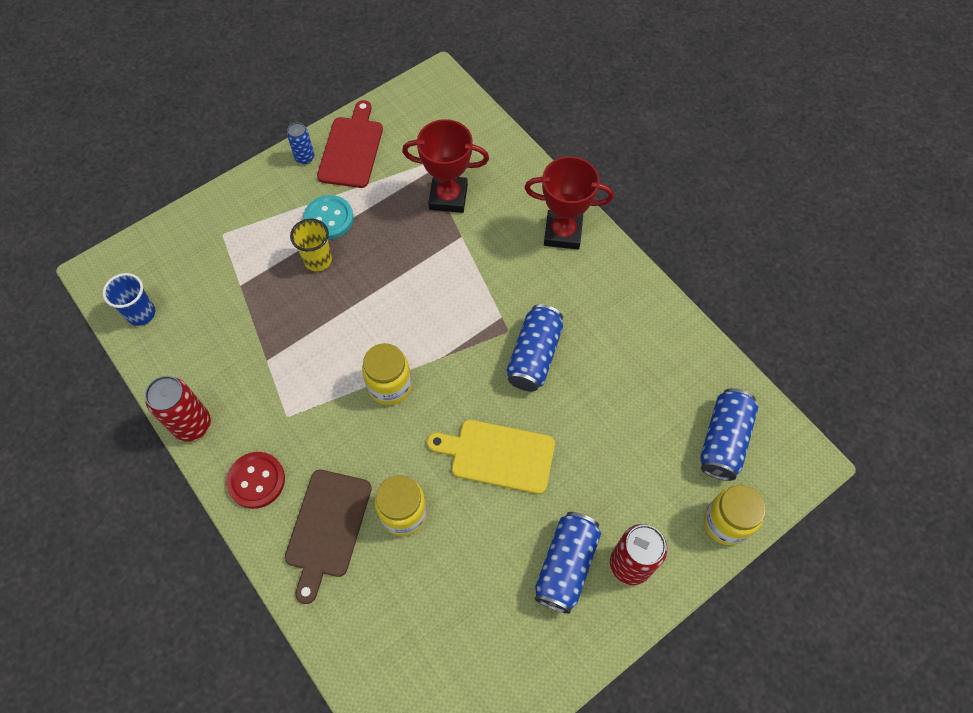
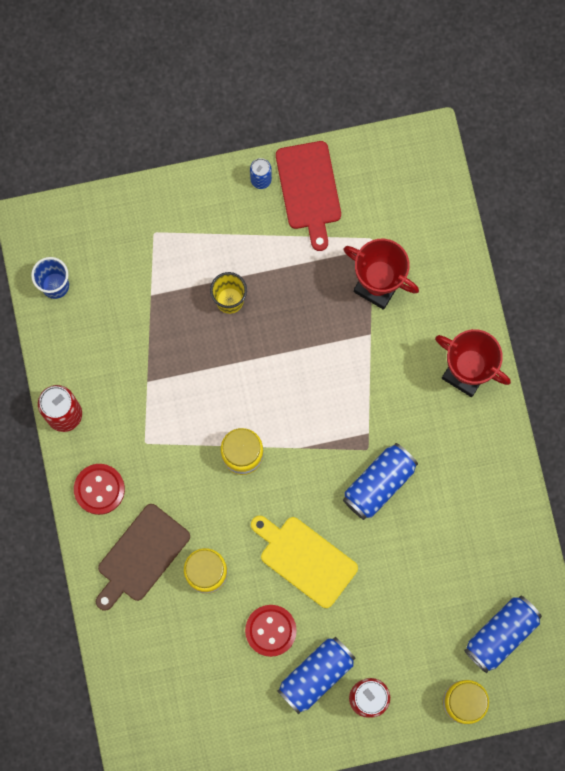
camera: 25 degrees right, 15 degrees up
turquoise button [303,195,354,239] -> none
red cutting board [317,100,383,188] -> red cutting board turned 135 degrees clockwise [276,141,341,251]
none -> red button [245,605,297,657]

